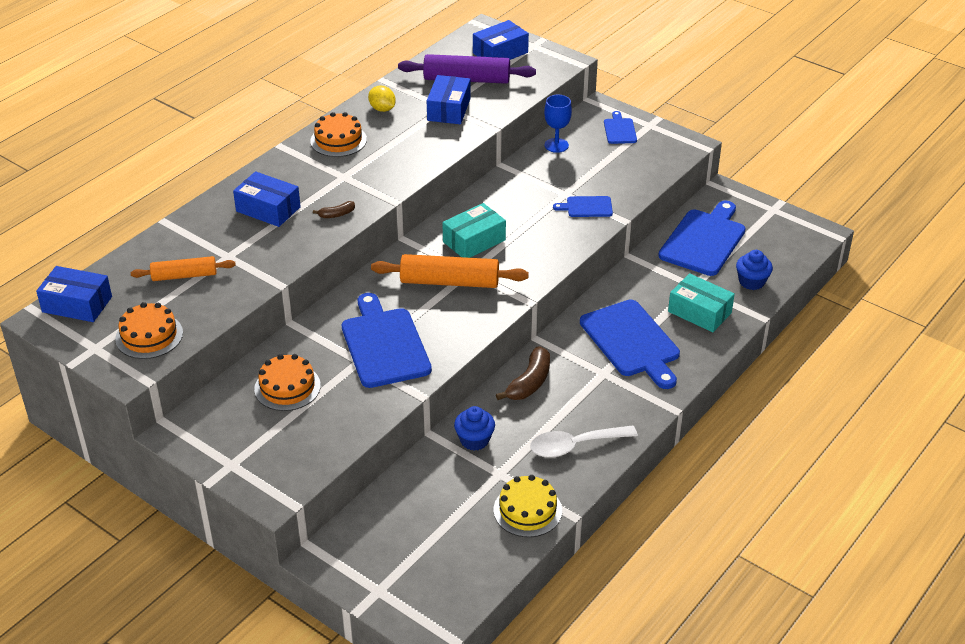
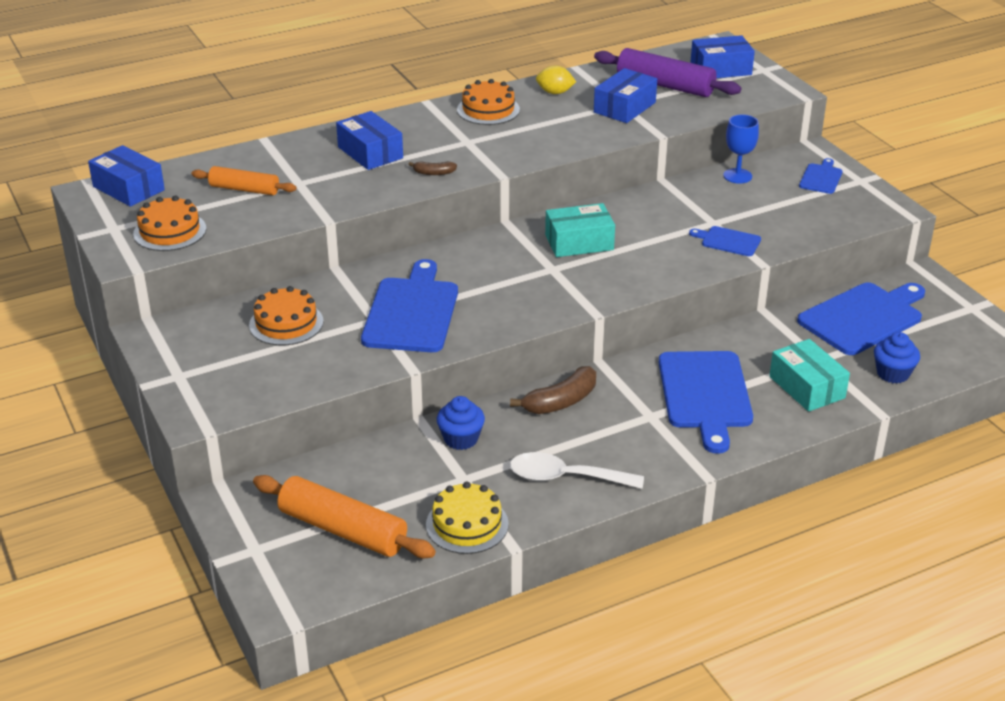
camera: 25 degrees right, 5 degrees down
yellow lemon [368,86,396,112] -> yellow lemon turned 60 degrees counterclockwise [536,66,576,94]
orange rolling pin [371,254,529,288] -> orange rolling pin moved to [253,475,436,559]

